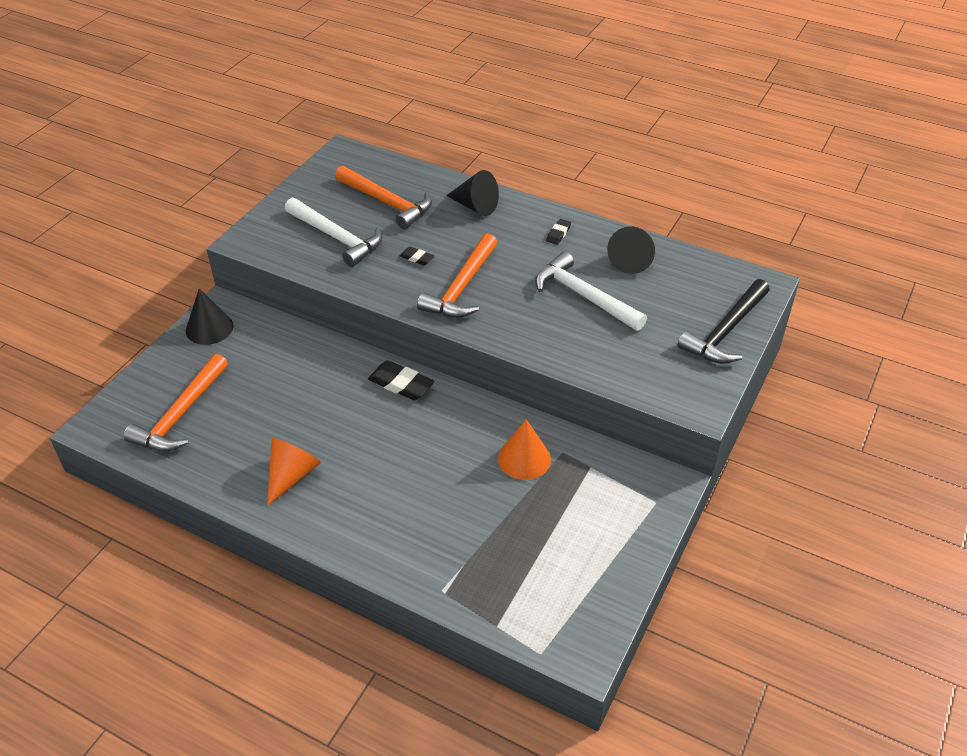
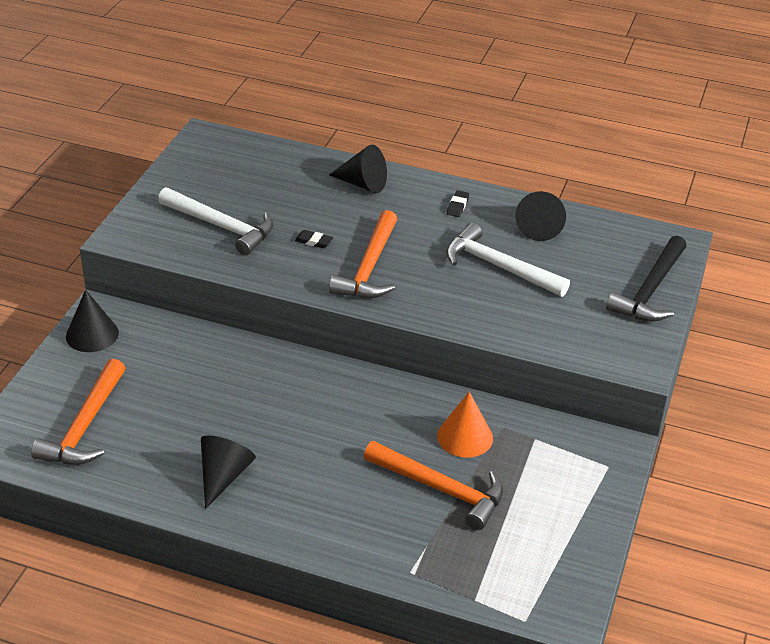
camera: 10 degrees left, 5 degrees down
orange cone [267,438,321,506] -> black cone [201,435,256,509]
orange hammer [335,166,432,229] -> orange hammer moved to [364,441,504,530]
black eraser [368,360,434,400] -> none

